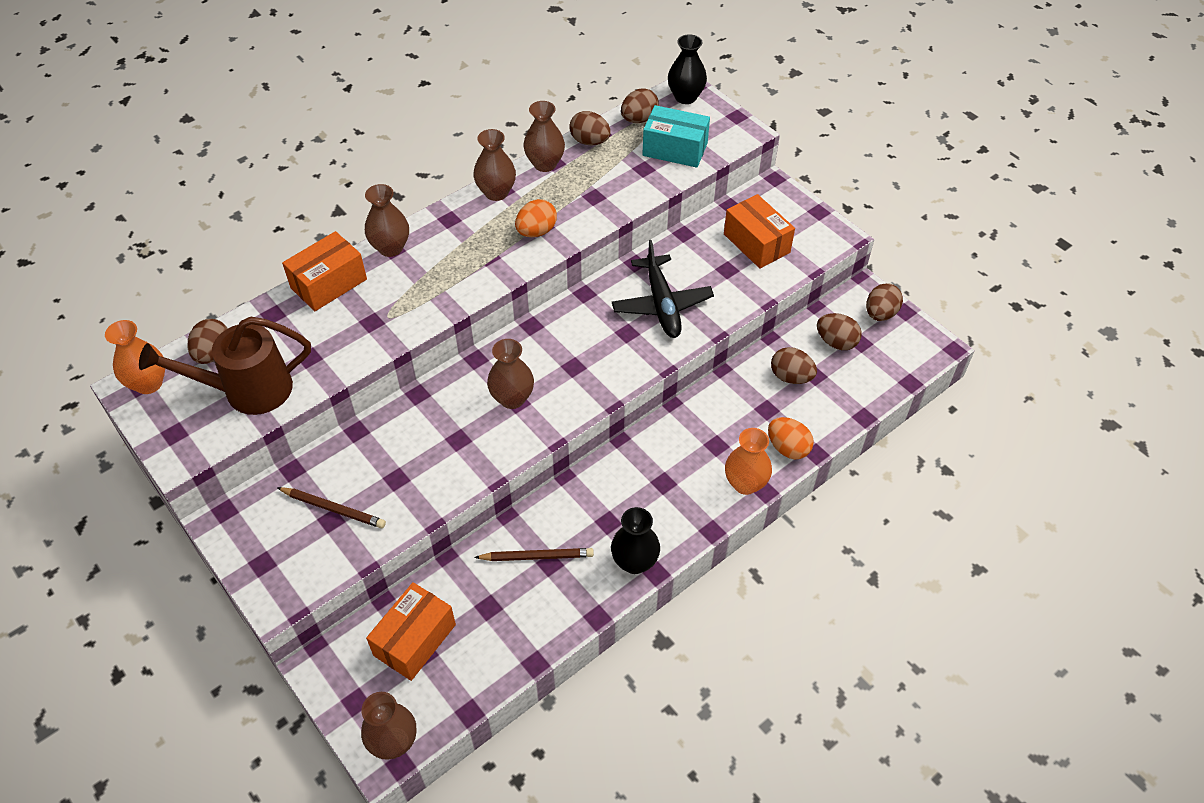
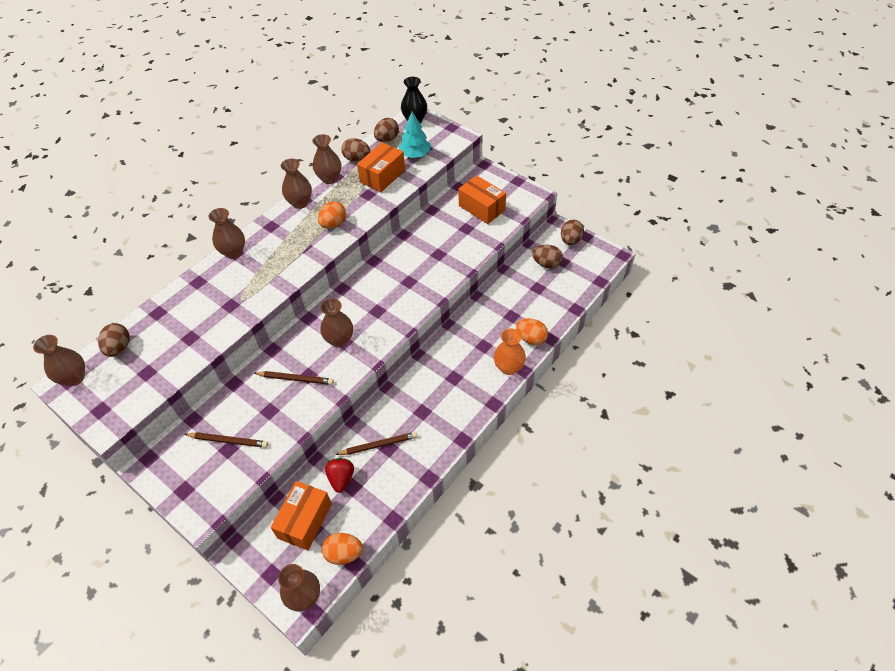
camera: 10 degrees left, 0 degrees up
orange vase [105,320,165,394] -> brown vase [33,335,85,386]
brown watering can [139,317,311,415] -> none
orange box [282,231,367,311] -> orange box moved to [357,142,405,192]
black vase [611,507,660,574] -> none
black plane [612,240,714,338] -> none
turquoise box [642,105,710,168] -> turquoise tree [399,112,431,158]
brown egg [771,347,817,384] -> none
none -> brown pencil [255,371,334,385]
none -> orange egg [322,533,363,565]
none -> red strawberry [325,458,354,493]

